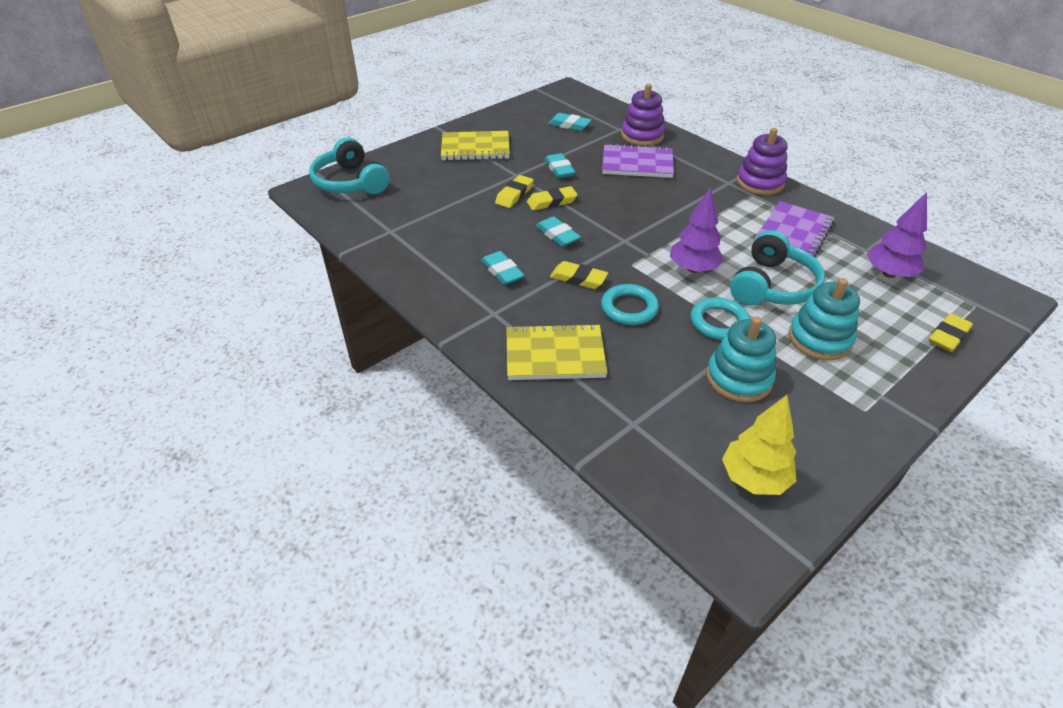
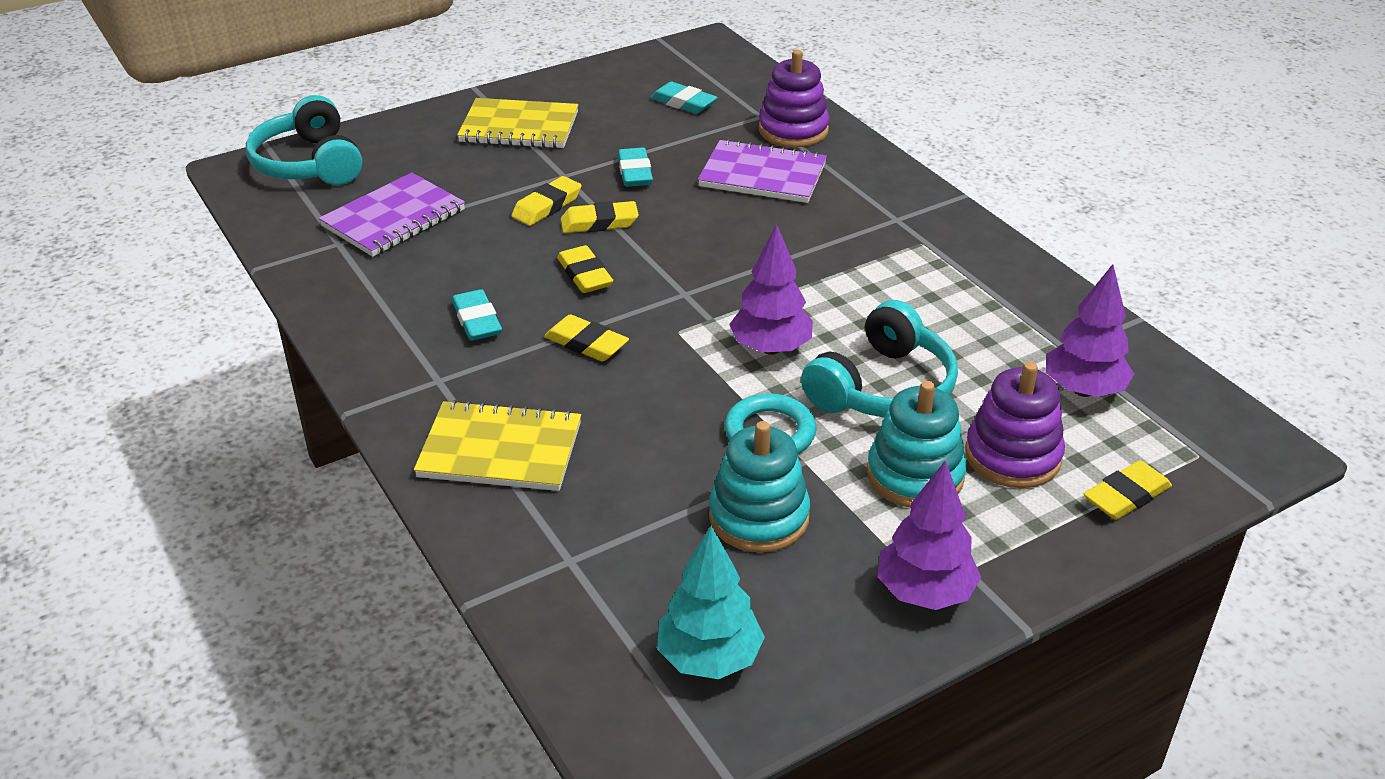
camera: 10 degrees right, 5 degrees down
turquoise eraser [536,216,581,247] -> yellow eraser [557,245,613,293]
turquoise ring [601,284,659,325] -> none
yellow tree [722,395,796,495] -> turquoise tree [657,526,765,679]
purple stacking toy [737,128,787,195] -> purple stacking toy moved to [965,362,1065,488]
purple notebook [754,201,835,257] -> purple notebook moved to [319,173,465,257]
none -> purple tree [878,460,981,610]

